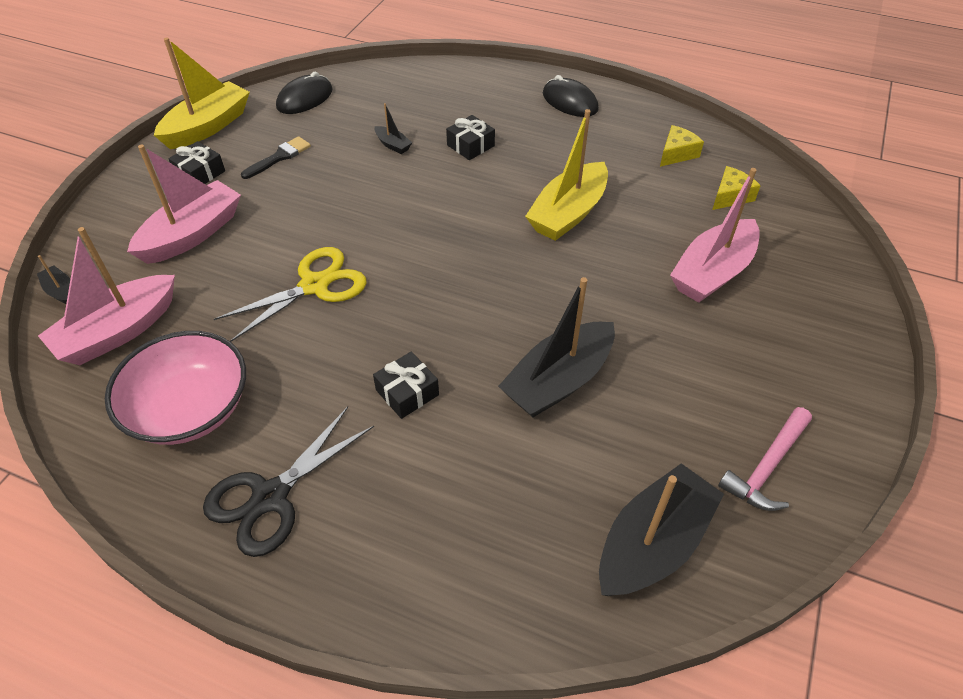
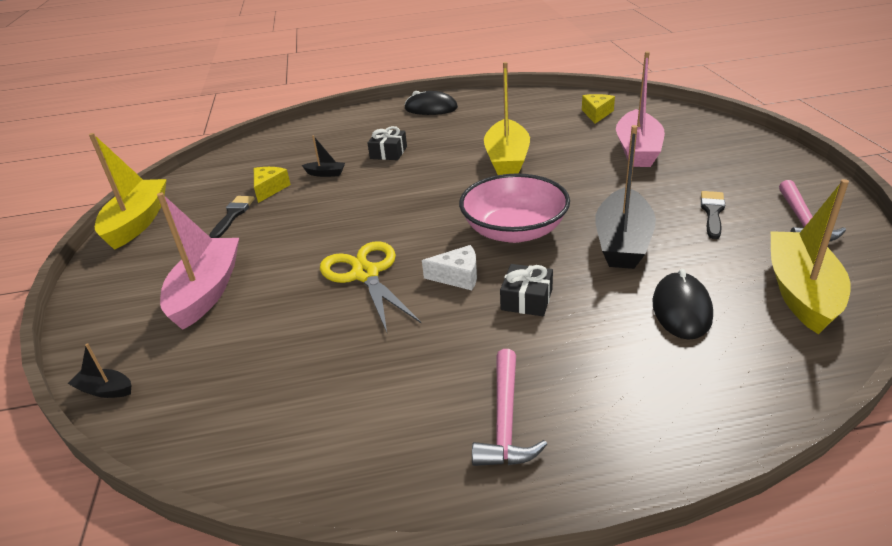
camera: 30 degrees left, 15 degrees down
pink boat [38,227,175,365] -> none
pink bowl [105,331,246,445] -> pink bowl moved to [459,174,570,243]
black gift [168,141,225,184] -> none
black scissors [203,407,374,557] -> pink hammer [472,349,547,466]
yellow scissors [214,247,367,342] -> yellow scissors turned 45 degrees counterclockwise [320,241,421,332]
black mouse [276,72,333,114] -> black mouse moved to [653,269,713,340]
black boat [599,463,724,596] -> yellow boat [771,179,851,334]
yellow cheese [660,125,704,167] -> yellow cheese moved to [254,167,291,203]
none -> white cheese [422,245,477,290]
none -> black brush [701,191,725,239]

